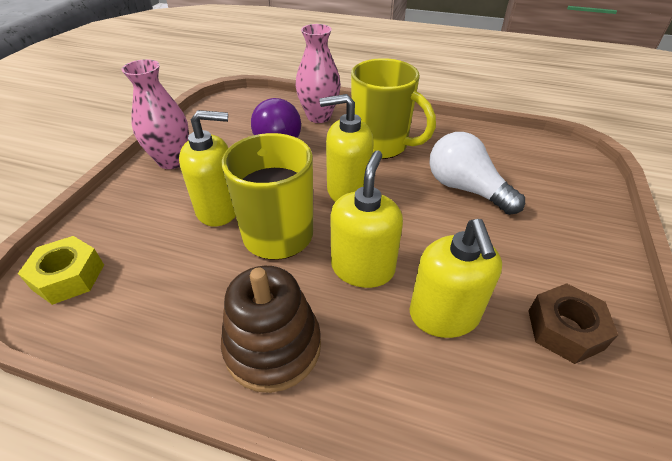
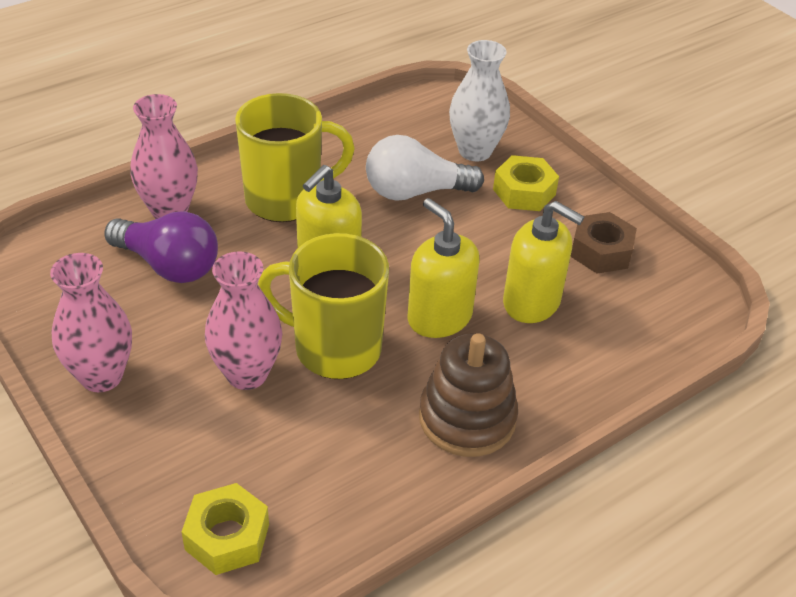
camera: 55 degrees left, 0 degrees up
yellow soap dispenser [179,110,236,226] -> pink vase [205,251,282,390]
none -> white vase [449,40,510,161]
none -> yellow nut [493,155,559,211]

